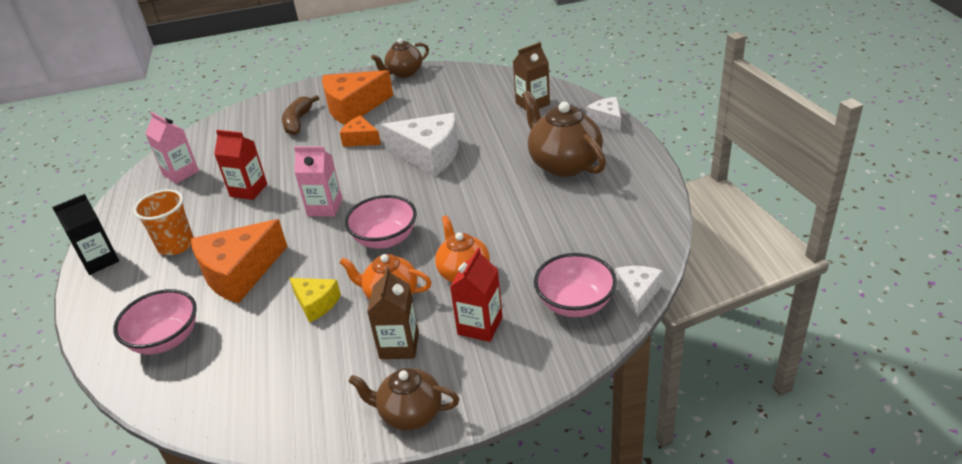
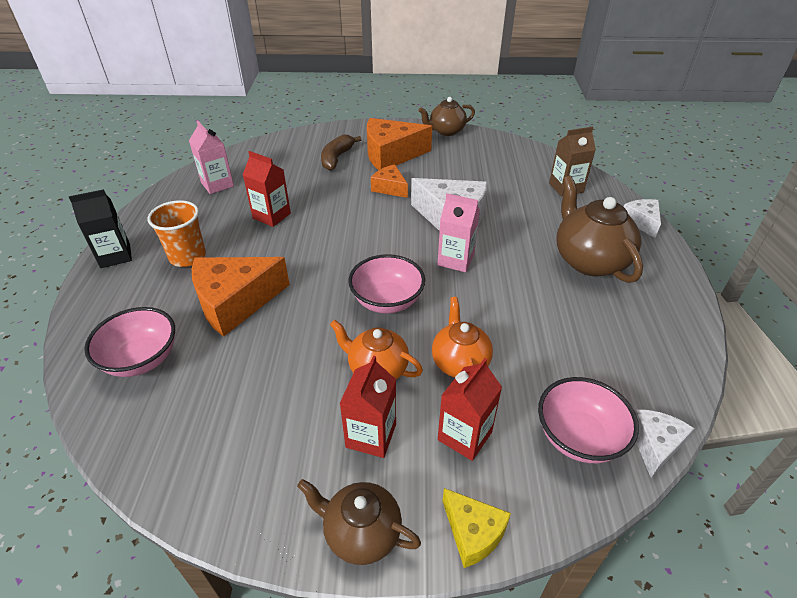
camera: 10 degrees right, 5 degrees up
yellow cheese [289,278,341,323] -> yellow cheese moved to [443,488,511,568]
pink carton [294,146,342,217] -> pink carton moved to [437,193,480,272]
brown carton [367,267,419,359] -> red carton [340,356,396,458]

